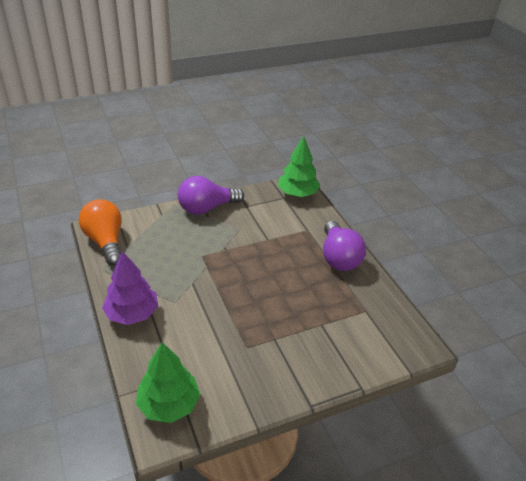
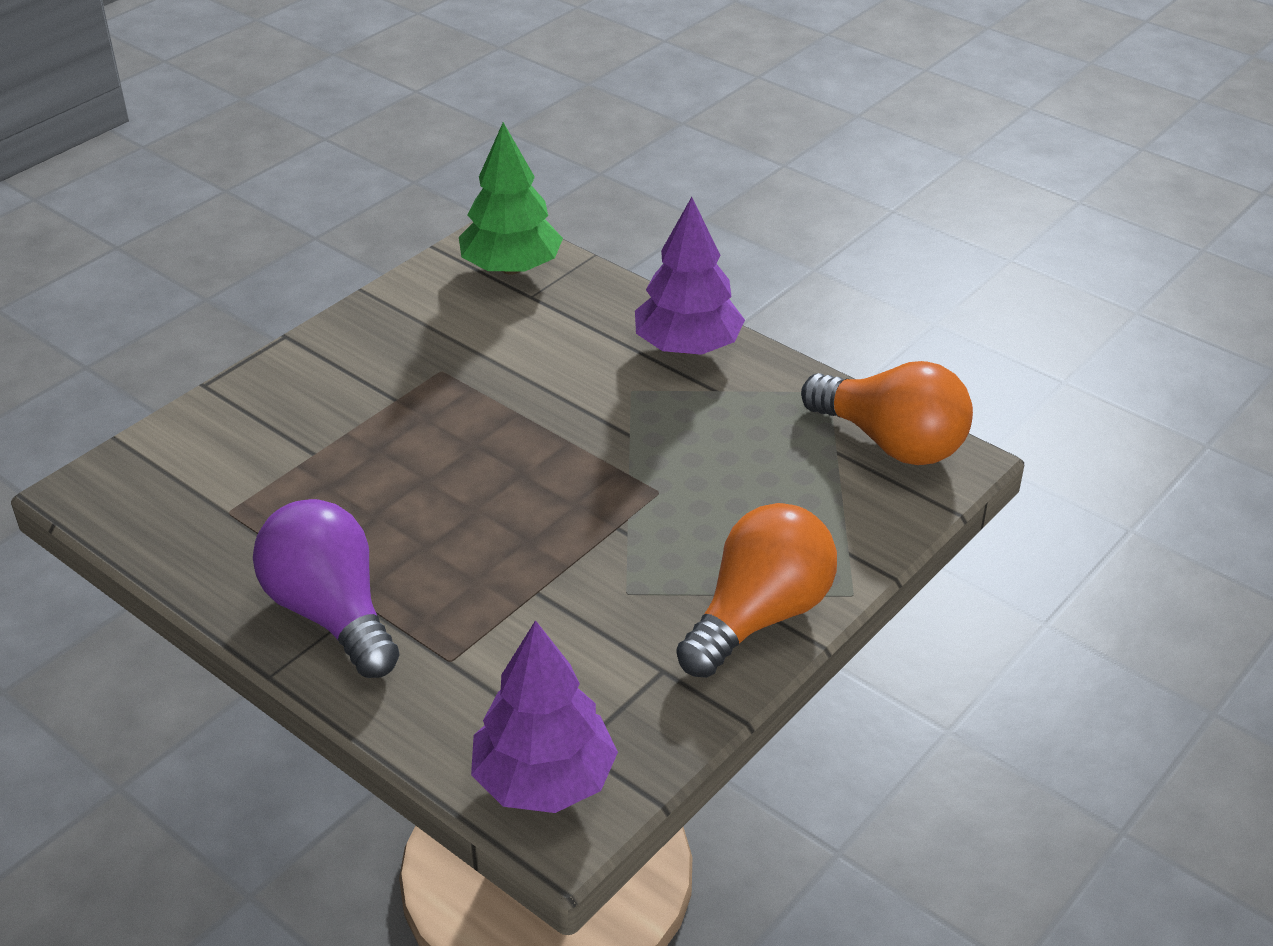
camera: 155 degrees right, 0 degrees up
purple light bulb [178,176,244,215] -> orange light bulb [676,503,837,678]
green tree [278,136,320,197] -> purple tree [471,620,618,813]

